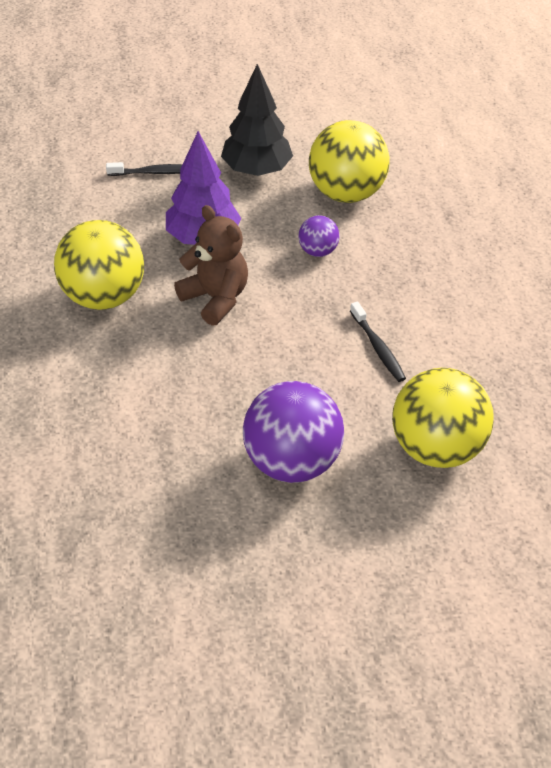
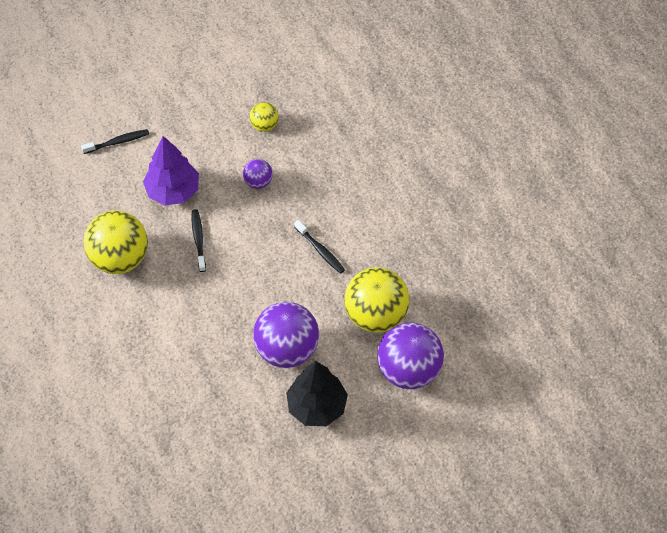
camera: 15 degrees left, 10 degrees up
brown teddy bear [174,205,248,326] -> black toothbrush [192,209,206,272]
black tree [221,64,293,176] -> black tree moved to [286,361,348,426]
yellow ball [309,120,390,203] -> yellow ball [250,102,279,132], size x0.49
none -> purple ball [377,323,444,389]

